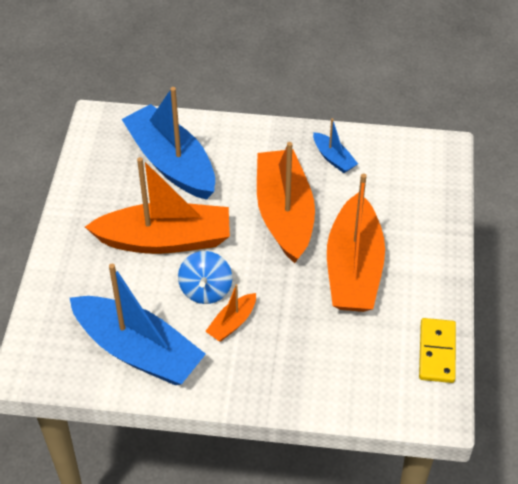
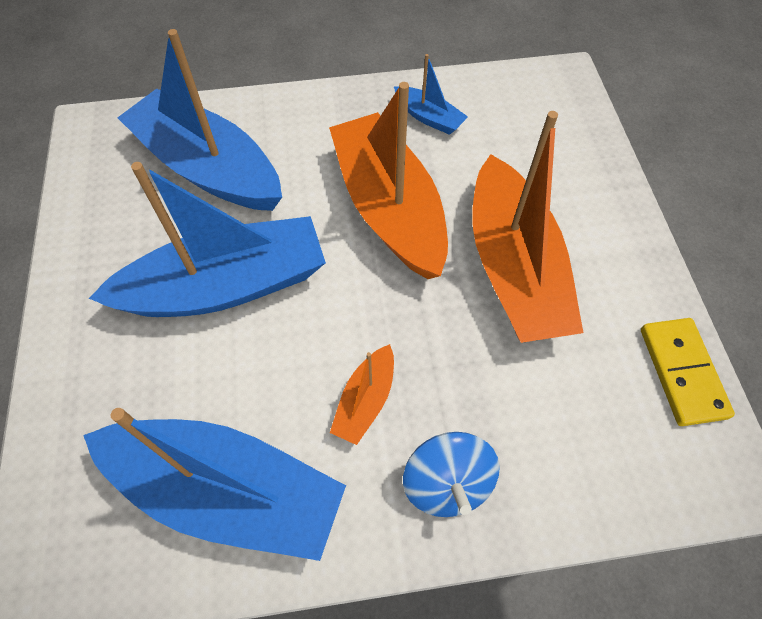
camera: 15 degrees left, 10 degrees up
orange boat [85,157,230,254] -> blue boat [88,162,326,317]
blue spinning top [178,251,232,304] -> blue spinning top moved to [403,432,500,517]

